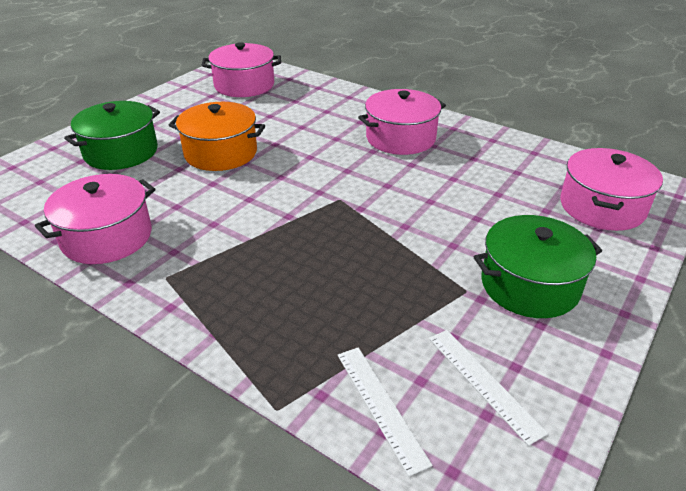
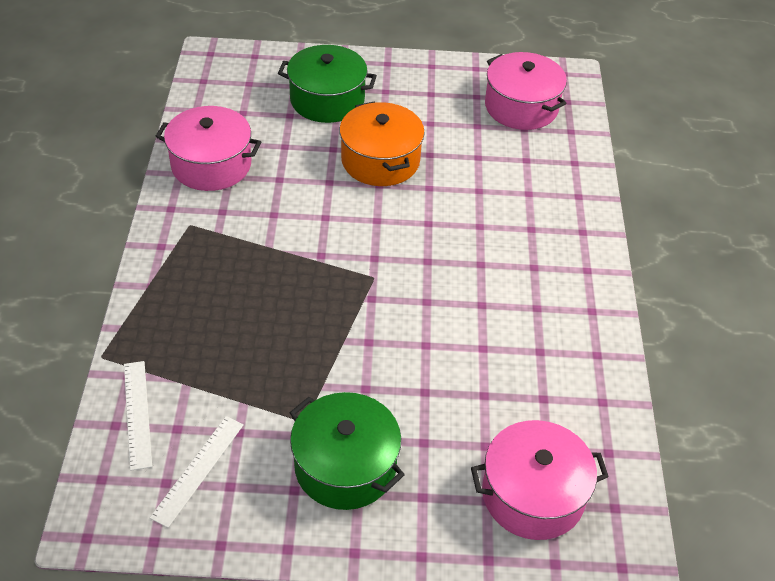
camera: 55 degrees right, 10 degrees up
white ruler [338,347,432,476] -> white ruler turned 45 degrees counterclockwise [124,361,152,471]
pink pot [358,89,446,155] -> none

